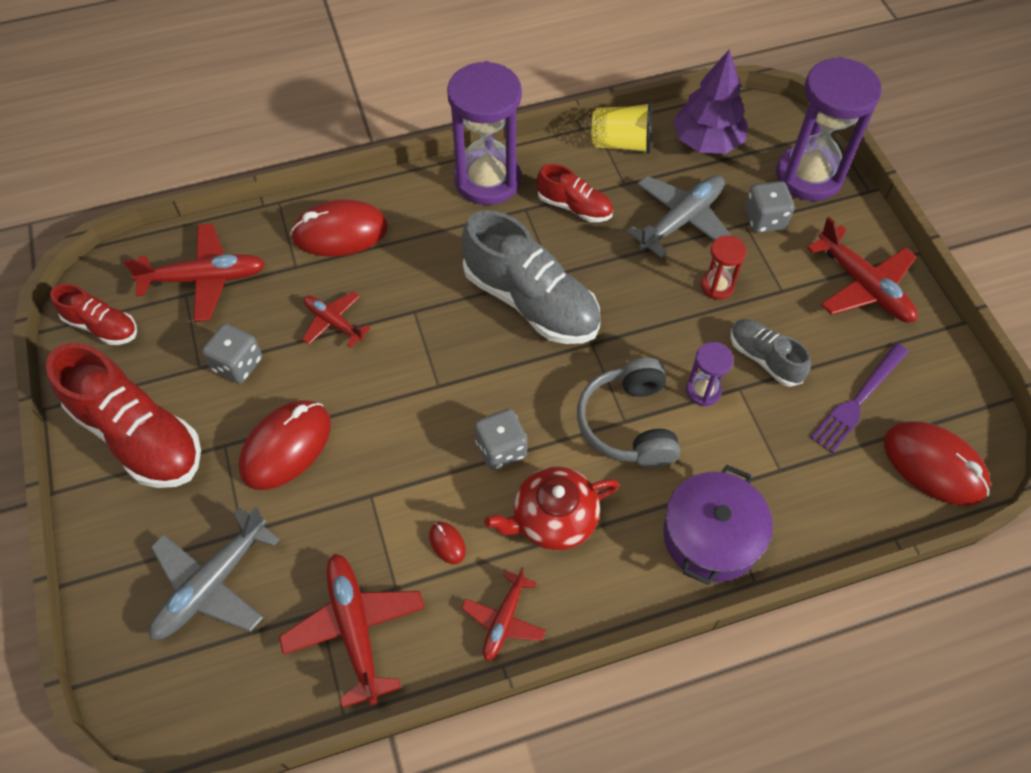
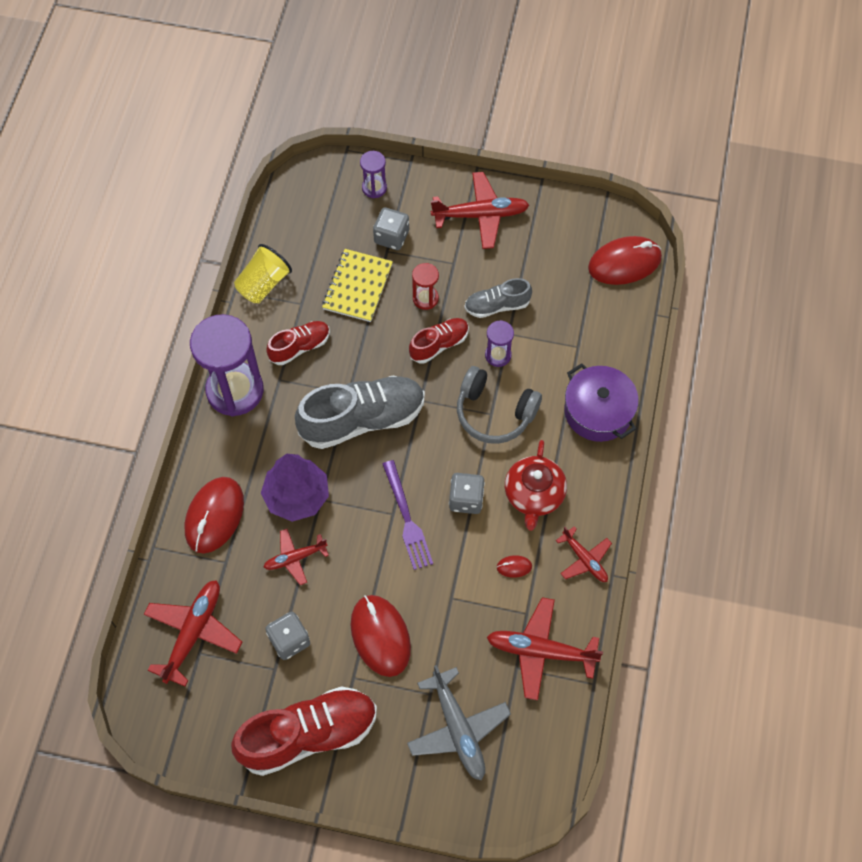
camera: 60 degrees left, 5 degrees up
red shoe [50,284,137,345] -> red shoe moved to [409,318,469,363]
grey plane [627,175,732,258] -> yellow notebook [322,249,393,322]
purple tree [673,49,748,154] -> purple tree moved to [261,454,329,522]
purple hourglass [776,57,882,201] -> purple hourglass [360,151,387,198], size x0.47
purple fork [810,343,909,453] -> purple fork moved to [383,460,433,570]

